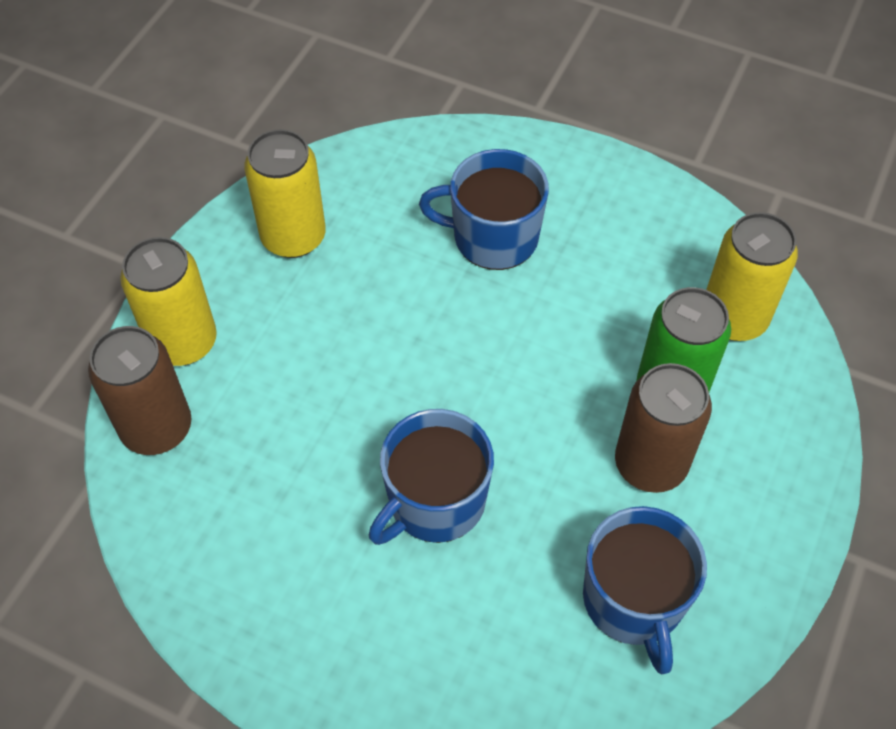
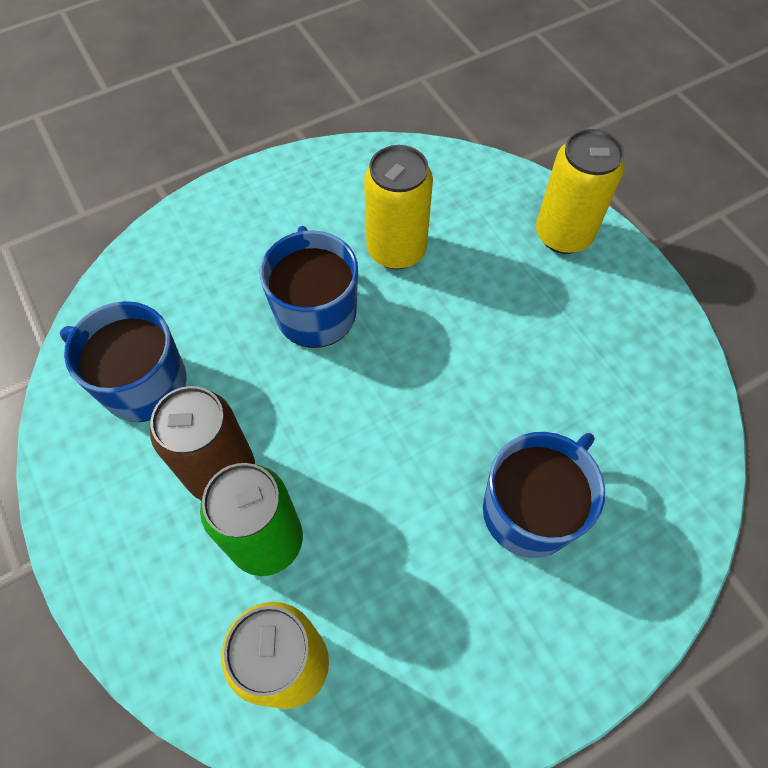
camera: 125 degrees right, 5 degrees up
brown can [88,326,192,455] -> none
yellow can [244,129,326,258] -> yellow can moved to [364,145,433,269]

